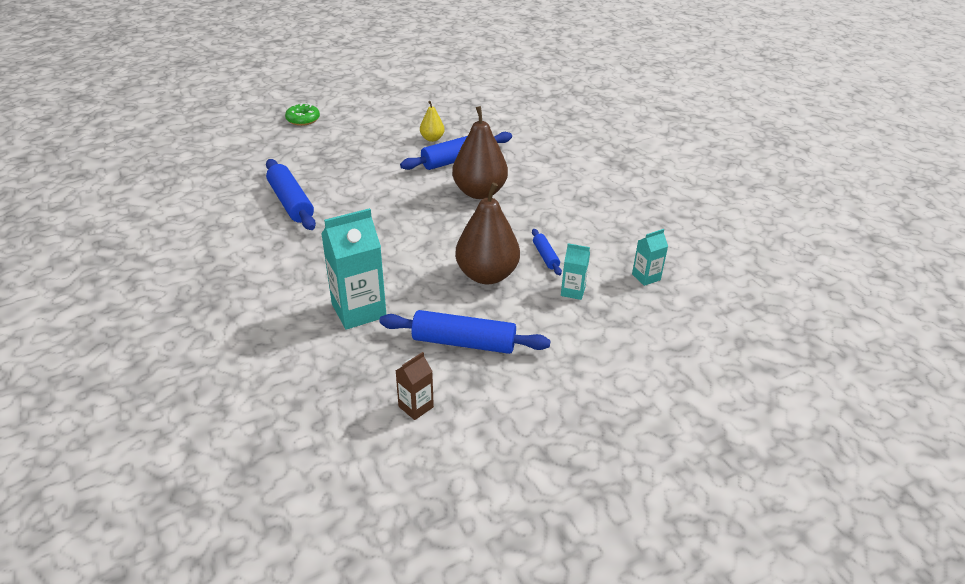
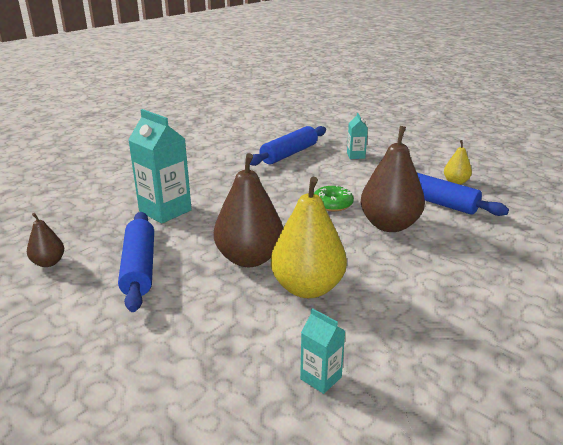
camera: 70 degrees right, 10 degrees down
green donut [285,103,320,126] -> green donut moved to [314,185,354,212]
brown carton [396,352,434,420] -> brown pear [27,213,64,267]
blue rolling pin [532,229,562,275] -> yellow pear [271,177,347,298]
turquoise carton [561,243,590,300] -> turquoise carton moved to [347,113,368,159]

